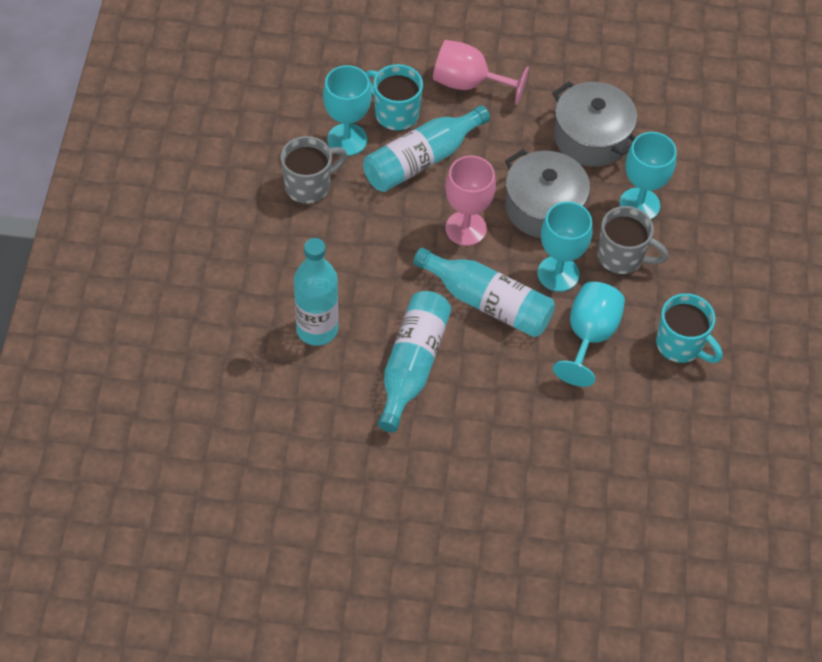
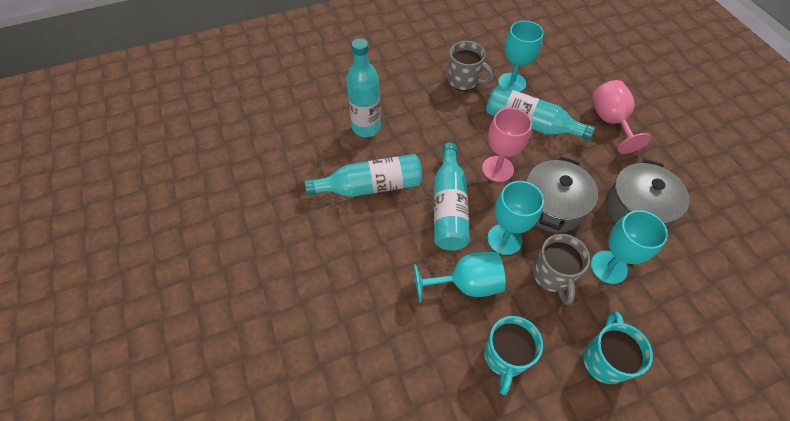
camera: 65 degrees right, 0 degrees up
turquoise mug [365,64,423,131] -> turquoise mug moved to [583,311,653,384]

